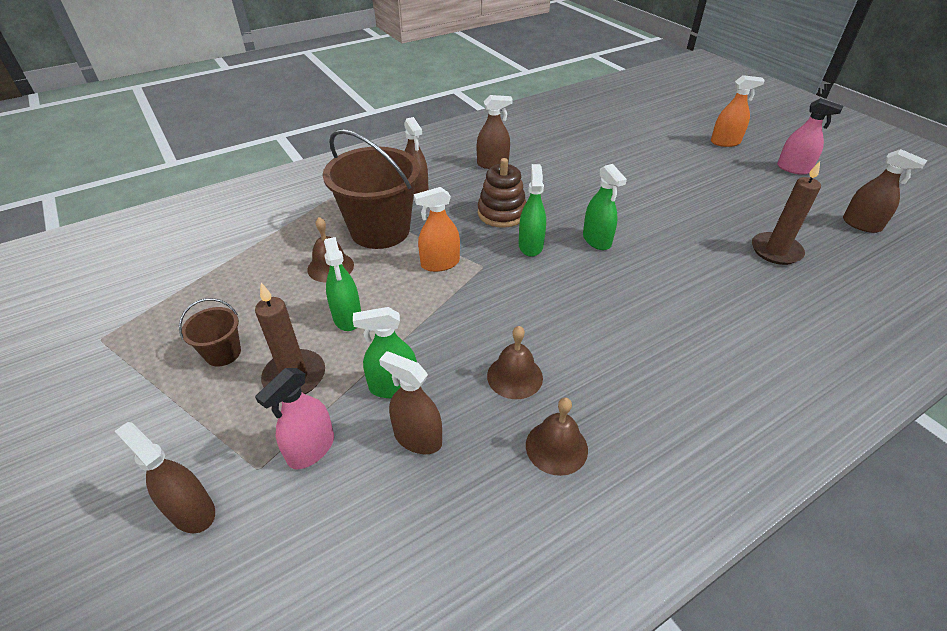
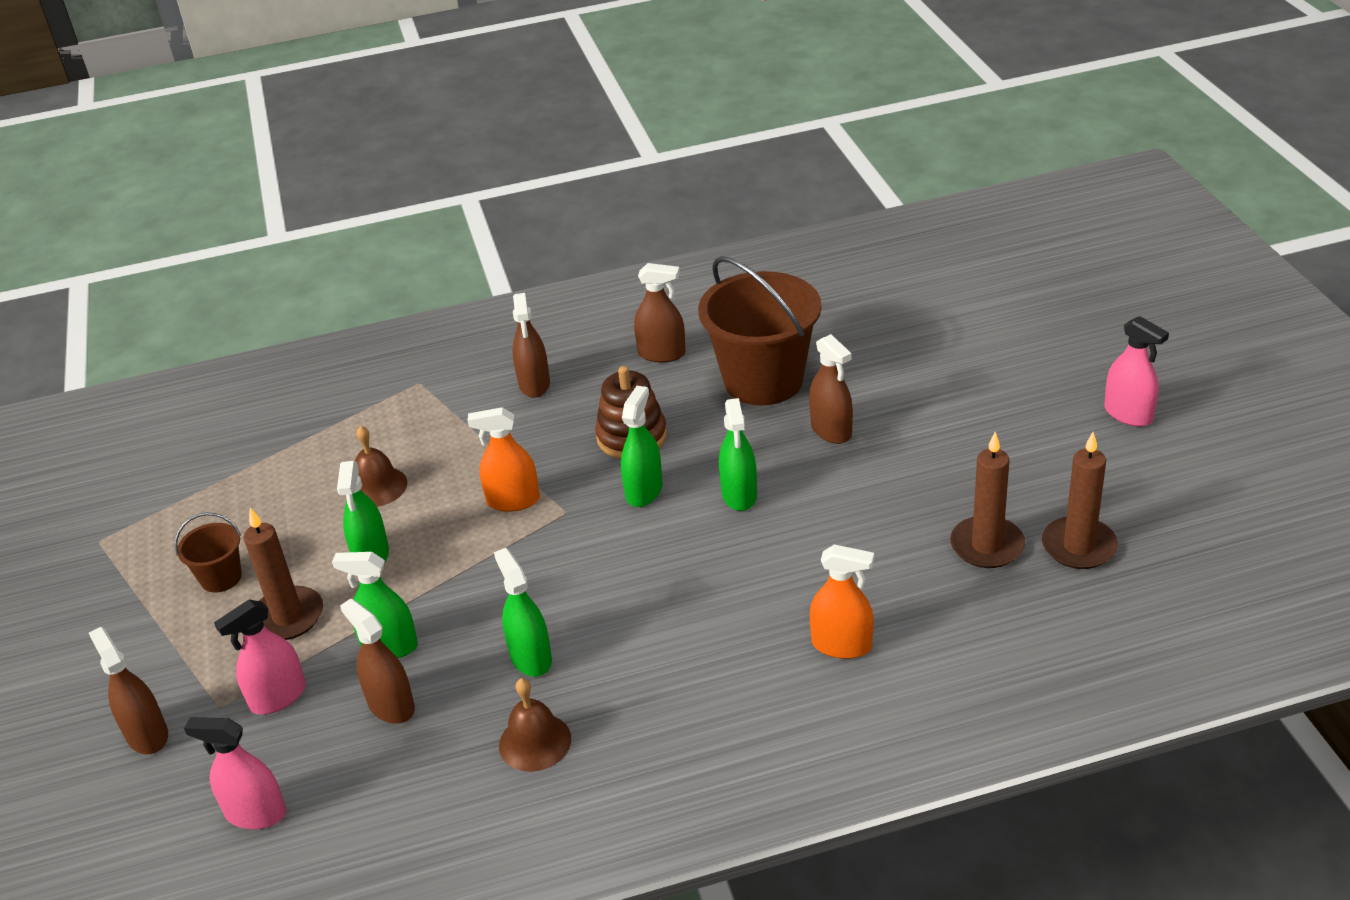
camera: 20 degrees right, 5 degrees down
brown bucket [323,129,420,249] -> brown bucket moved to [698,256,822,405]
brown bell [487,326,543,399] -> green spray bottle [494,548,552,677]
orange spray bottle [711,75,765,147] -> orange spray bottle moved to [810,544,874,659]
brown spray bottle [843,149,927,233] -> brown spray bottle moved to [809,334,853,444]
none -> pink spray bottle [184,717,286,829]
none -> brown candle [1042,432,1118,569]

